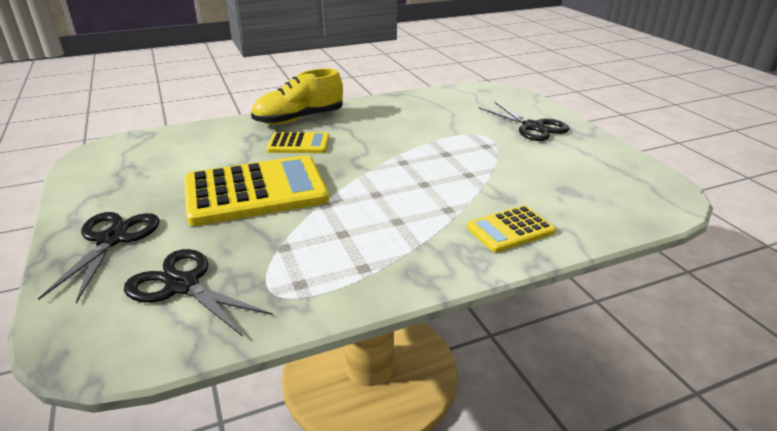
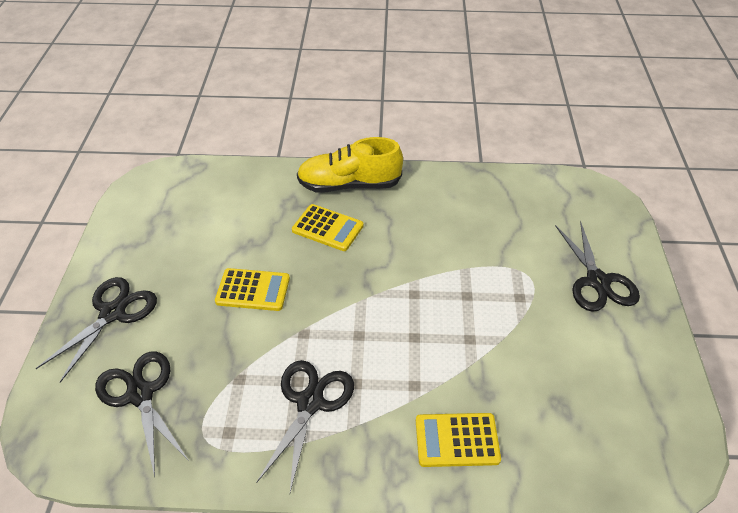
camera: 25 degrees right, 15 degrees up
yellow calculator [184,155,329,226] -> yellow calculator [215,268,290,311], size x0.51
none -> black scissors [256,360,354,492]

